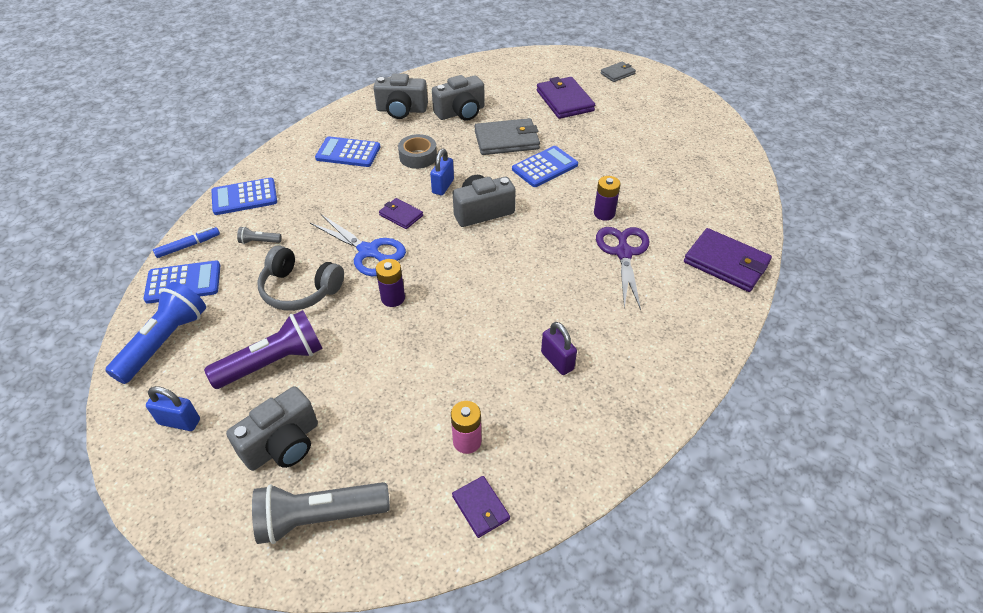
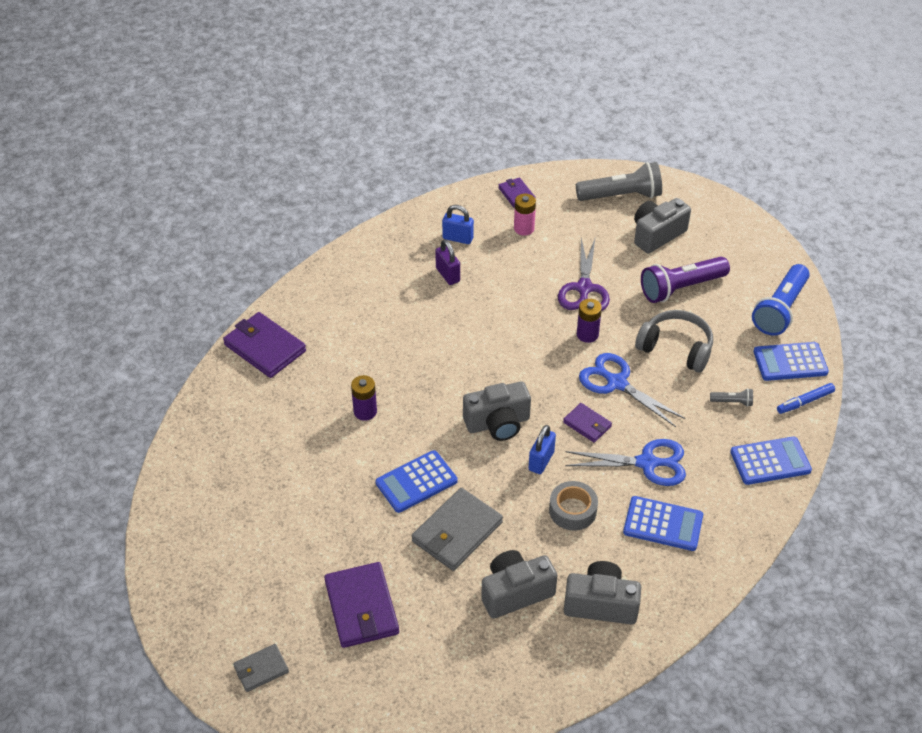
camera: 175 degrees left, 0 degrees up
blue padlock [146,386,200,431] -> blue padlock moved to [442,205,474,244]
grey wallet [475,118,540,155] -> grey wallet turned 45 degrees counterclockwise [412,488,503,571]
purple scissors [596,227,649,310] -> purple scissors moved to [558,238,610,311]
none -> blue scissors [565,439,686,486]

